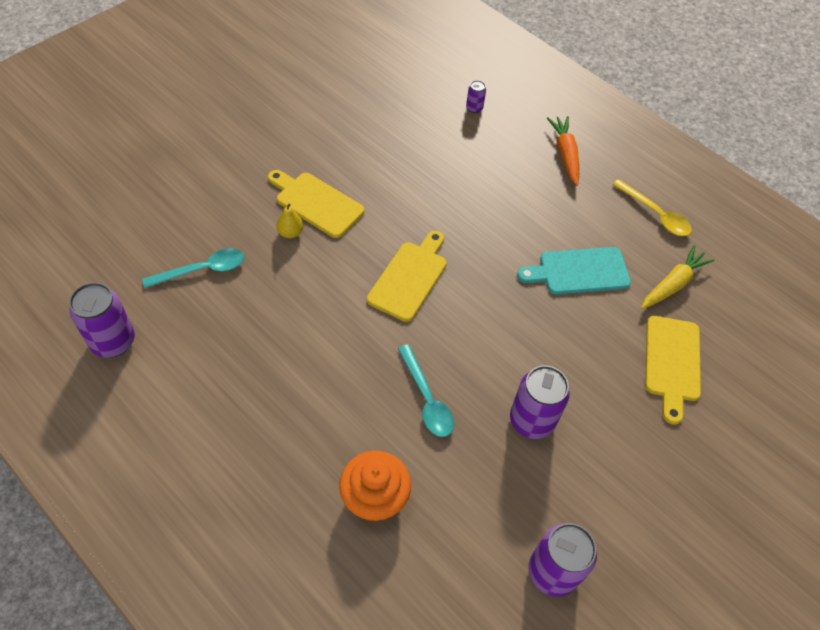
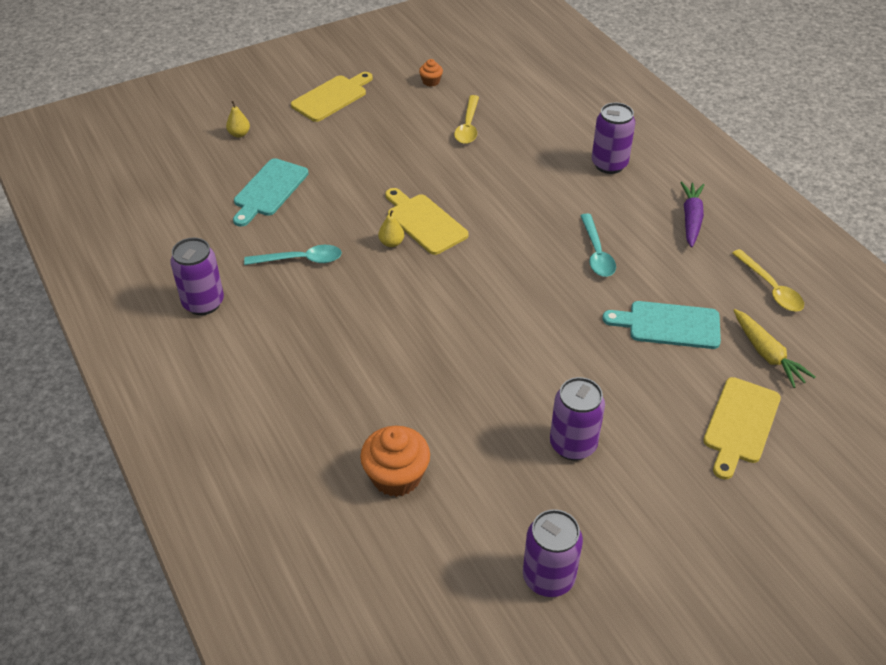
camera: 20 degrees right, 10 degrees down
yellow cutting board [367,231,447,322] -> yellow cutting board moved to [291,72,373,122]
turquoise spoon [398,344,454,437] -> turquoise spoon moved to [580,213,616,277]
purple can [466,80,486,113] -> purple can [592,103,635,174], size x2.08
orange carrot [547,116,579,186] -> purple carrot [680,182,704,247]
yellow carrot [641,245,715,309] -> yellow carrot turned 90 degrees clockwise [733,309,815,388]
none -> yellow pear [226,101,250,138]
none -> turquoise cutting board [233,158,308,227]
none -> orange cupcake [419,59,443,87]
none -> yellow spoon [454,95,479,144]

